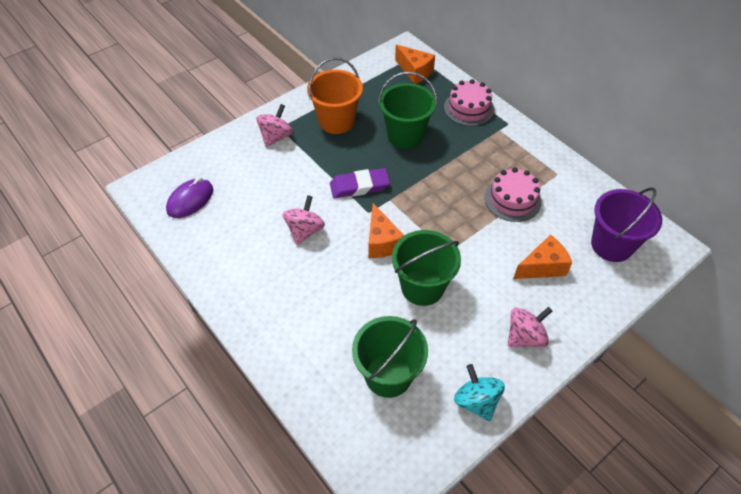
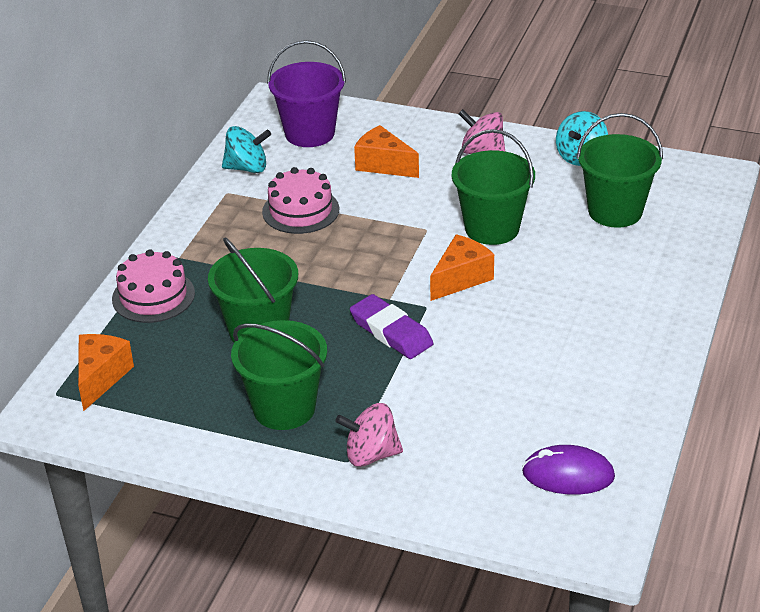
camera: 120 degrees left, 15 degrees down
pink spinning top [283,195,325,245] -> none
orange bucket [307,57,363,134] -> green bucket [231,320,327,430]
none -> turquoise spinning top [222,126,271,173]

